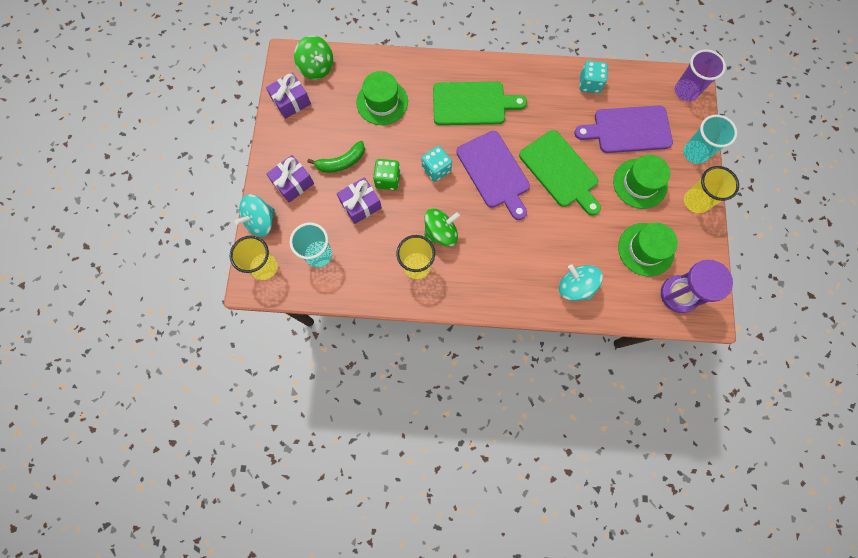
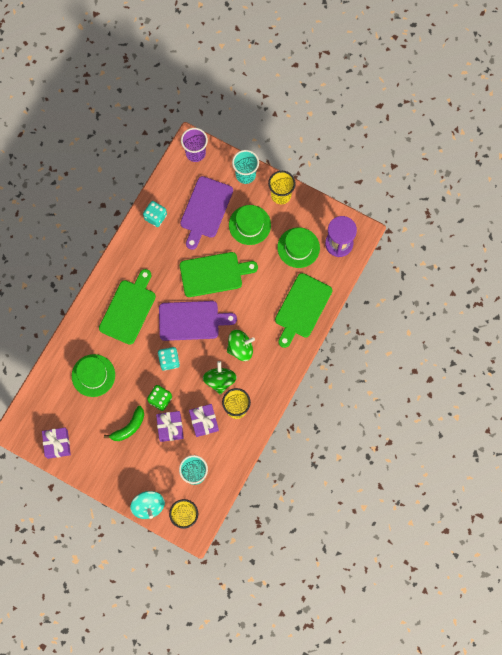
camera: 65 degrees left, 0 degrees up
purple gift [266,155,314,203] -> purple gift moved to [189,404,219,437]
green spinning top [294,35,333,79] -> green spinning top moved to [227,330,255,361]
green banana [308,141,365,173] -> green banana turned 45 degrees clockwise [104,406,144,441]
turquoise spinning top [559,264,603,301] -> green cutting board [275,273,332,348]

